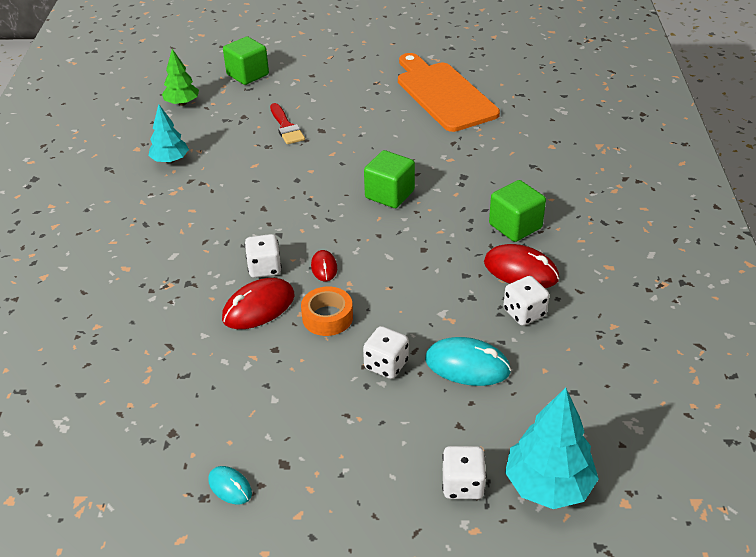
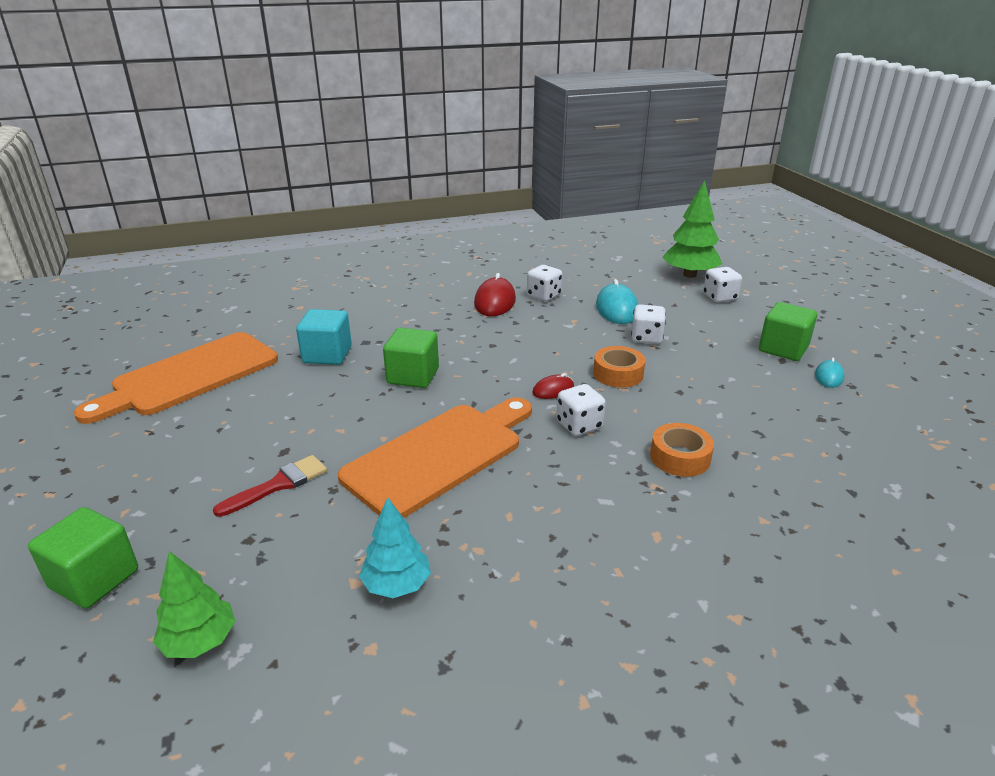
camera: 110 degrees left, 10 degrees down
red mouse [222,278,294,329] -> none
green cube [489,180,546,242] -> green cube moved to [759,302,817,361]
turquoise tree [505,388,599,509] -> green tree [662,180,722,278]
none -> turquoise cube [296,309,352,365]
none -> orange cutting board [338,397,532,518]
none -> orange tape [650,423,714,477]

